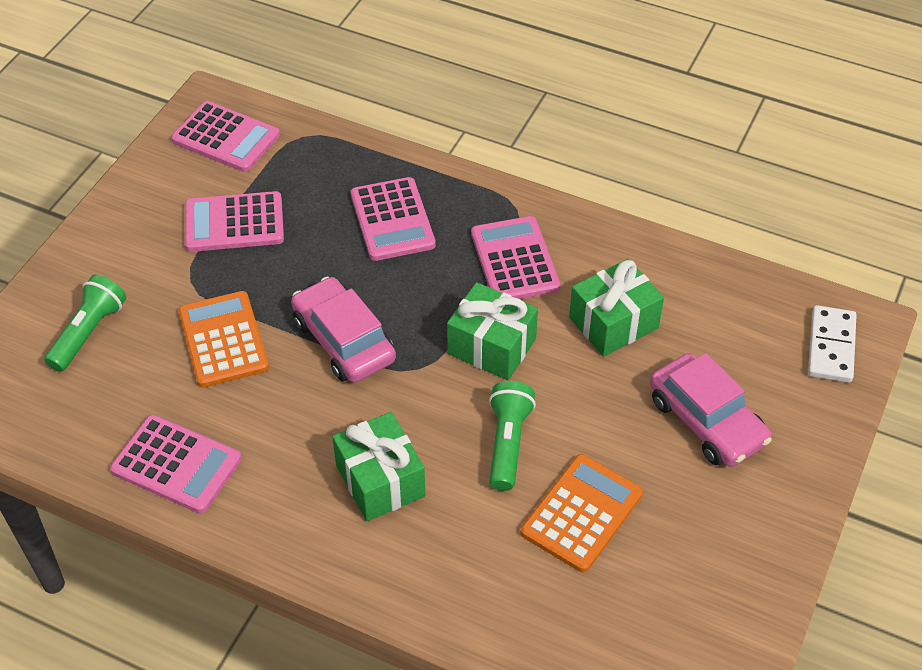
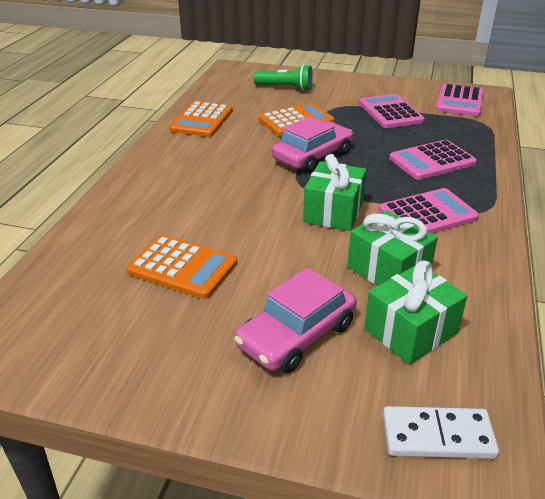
camera: 80 degrees right, 15 degrees down
pink calculator [110,415,242,513] -> orange calculator [169,101,233,137]
green gift [332,412,425,521] -> green gift moved to [364,261,467,364]
green flashlight [489,381,536,491] -> none

